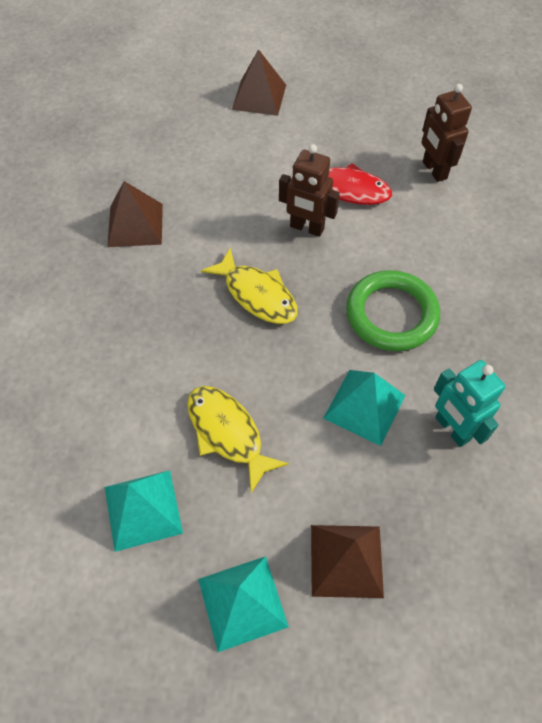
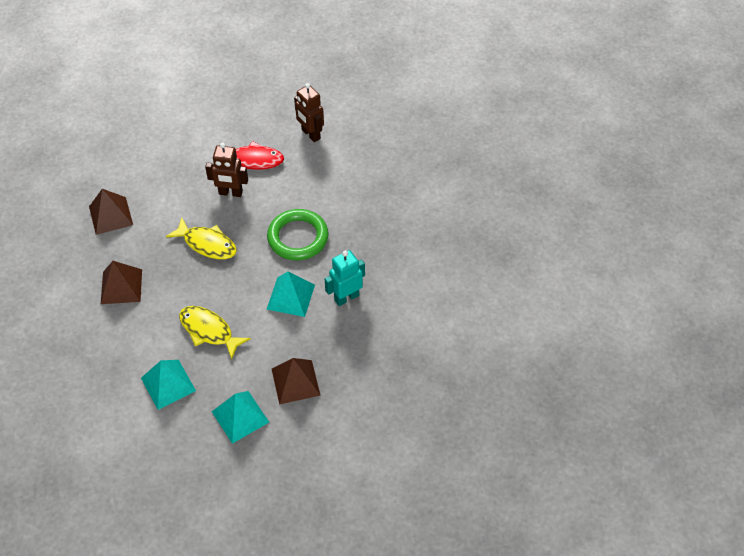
camera: 15 degrees left, 5 degrees down
brown pyramid [232,49,286,116] -> brown pyramid moved to [101,261,142,304]
turquoise robot [434,360,505,447] -> turquoise robot turned 105 degrees clockwise [325,250,365,306]

